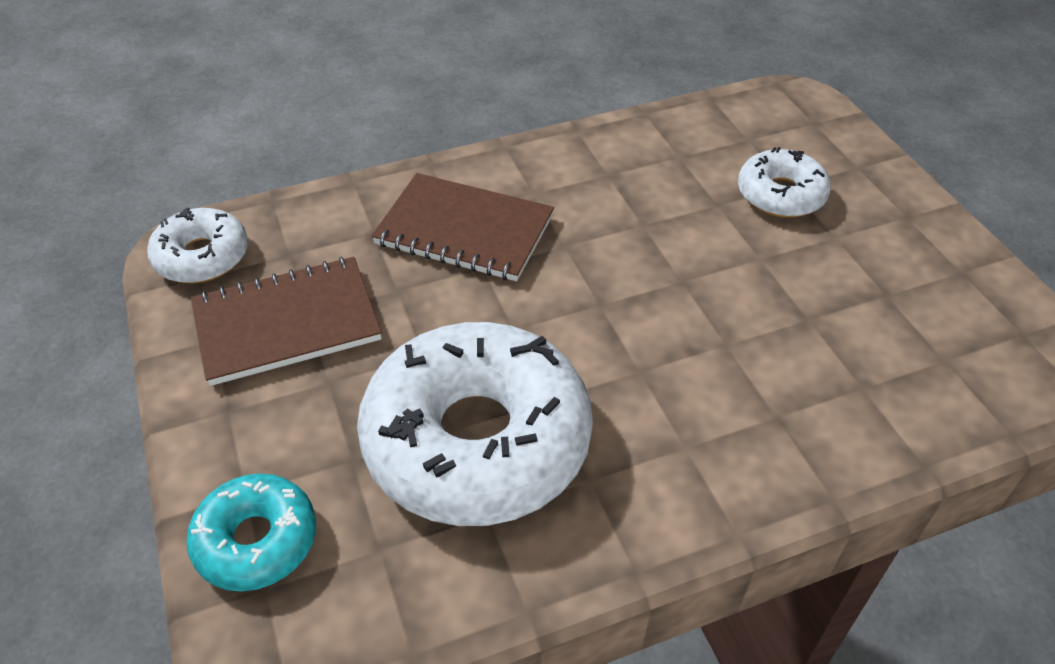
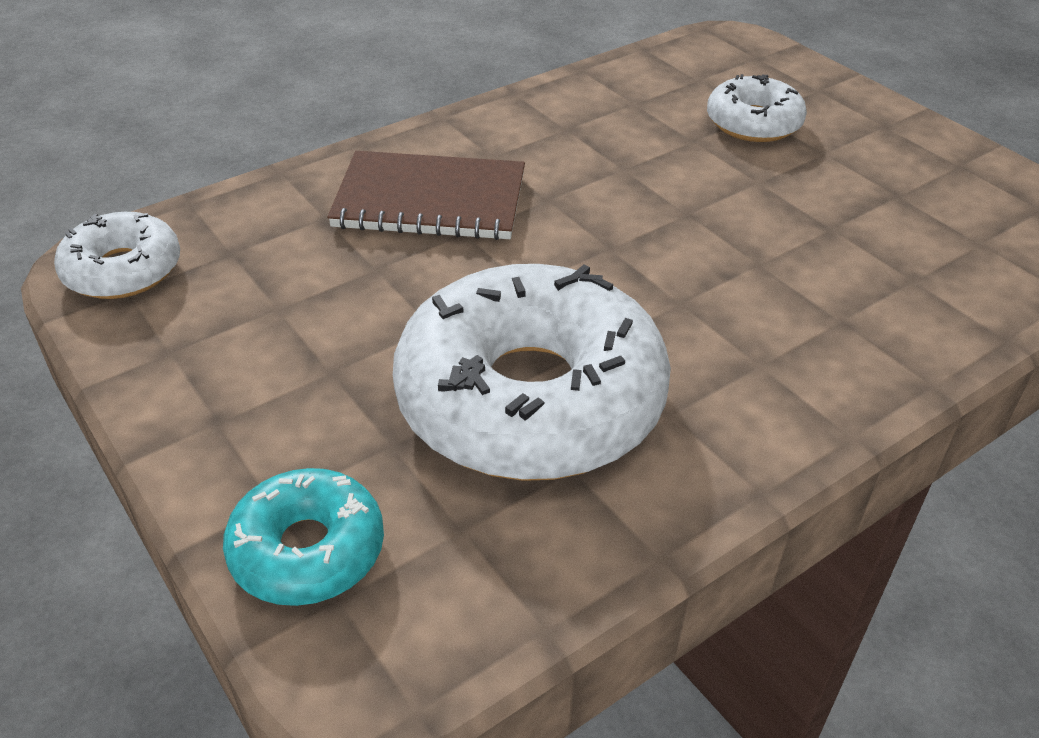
camera: 15 degrees left, 5 degrees down
brown notebook [191,257,382,386] -> none

